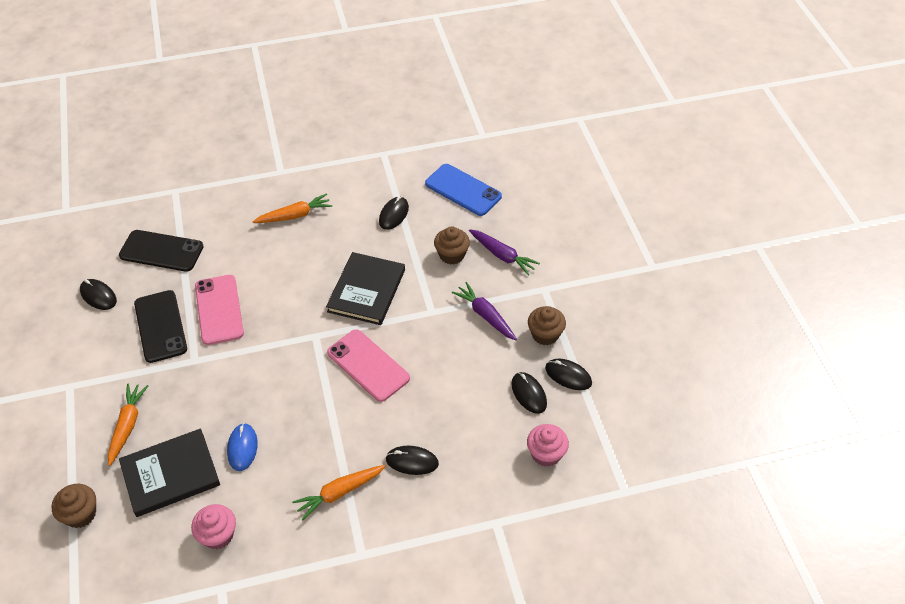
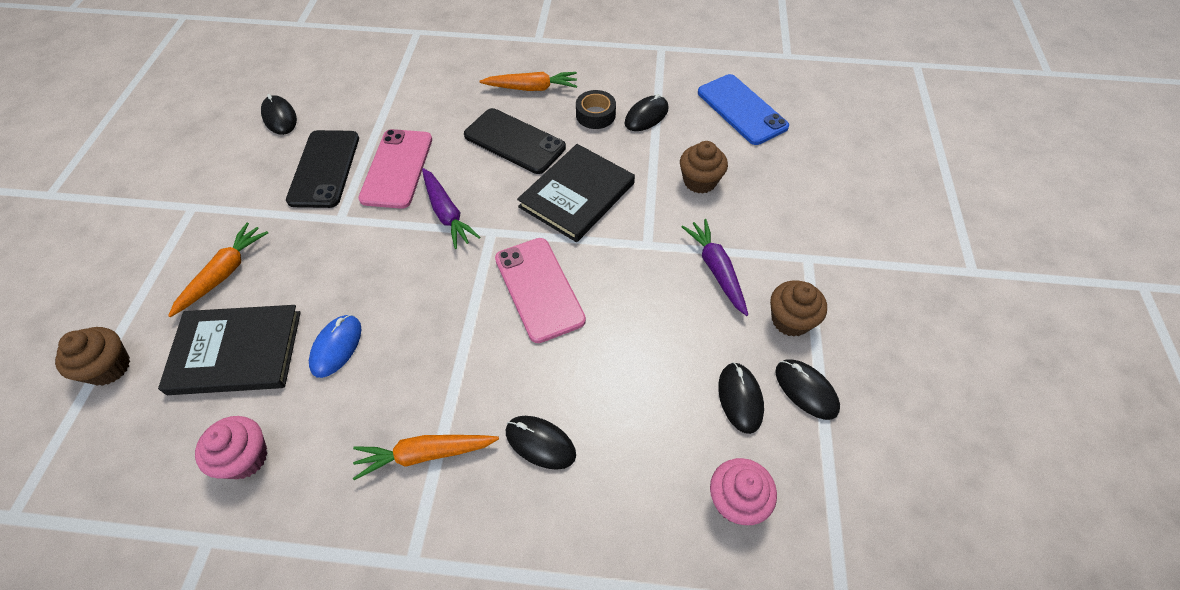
camera: 20 degrees right, 5 degrees up
black phone [119,230,204,272] -> black phone moved to [464,108,566,174]
purple carrot [469,229,540,276] -> purple carrot moved to [422,168,480,249]
none -> black tape [576,90,616,129]

